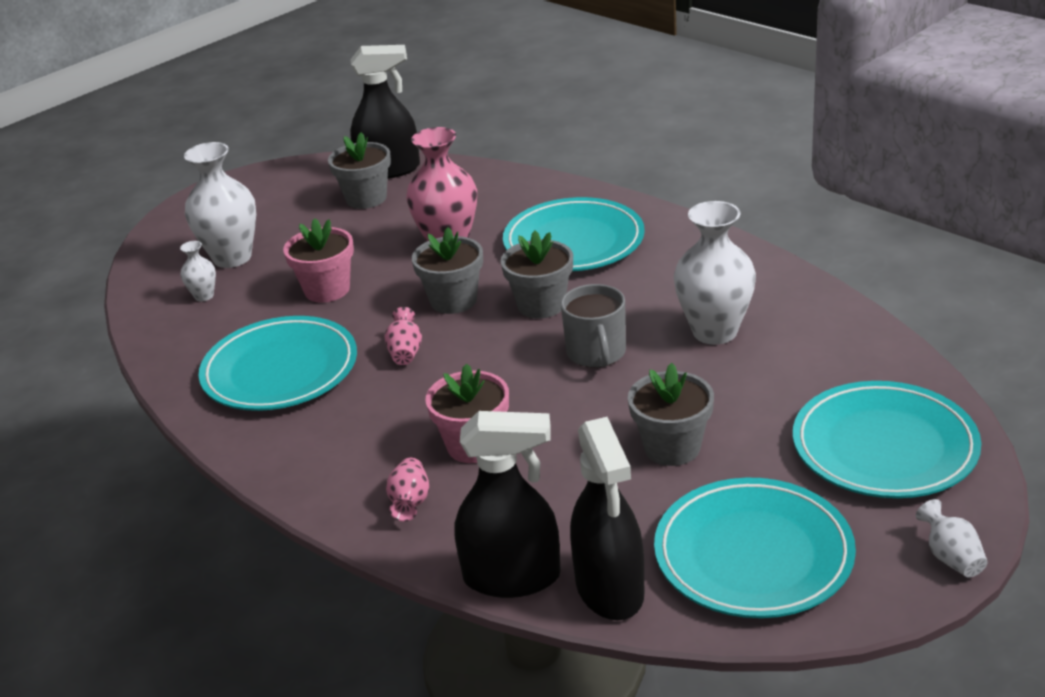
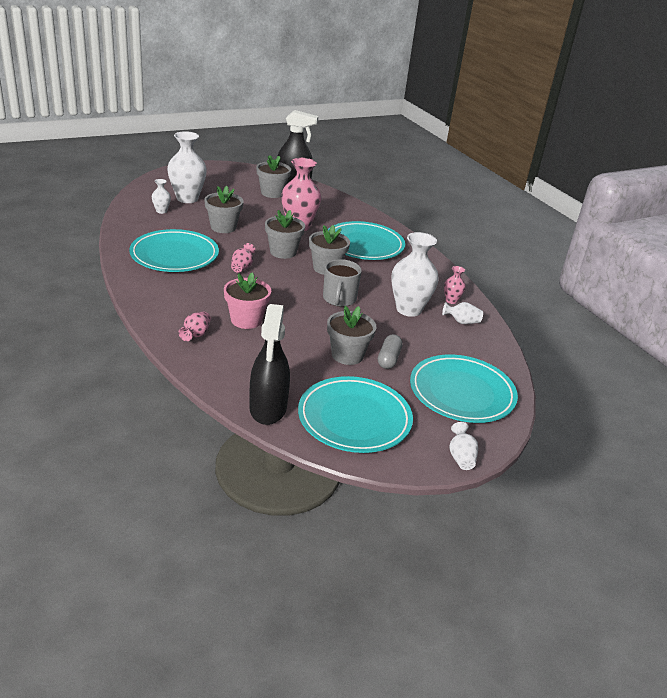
camera: 10 degrees right, 0 degrees up
pink flower pot [283,218,354,303] -> grey flower pot [204,186,244,233]
black spray bottle [454,411,561,598] -> none
none -> grey capsule [378,334,402,369]
none -> white vase [442,302,483,324]
none -> pink vase [444,266,466,304]

